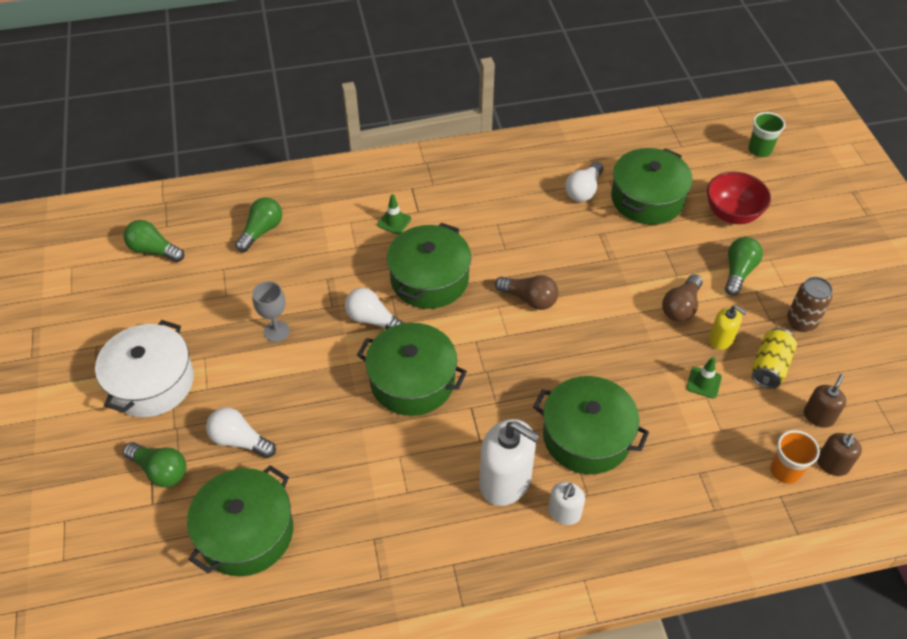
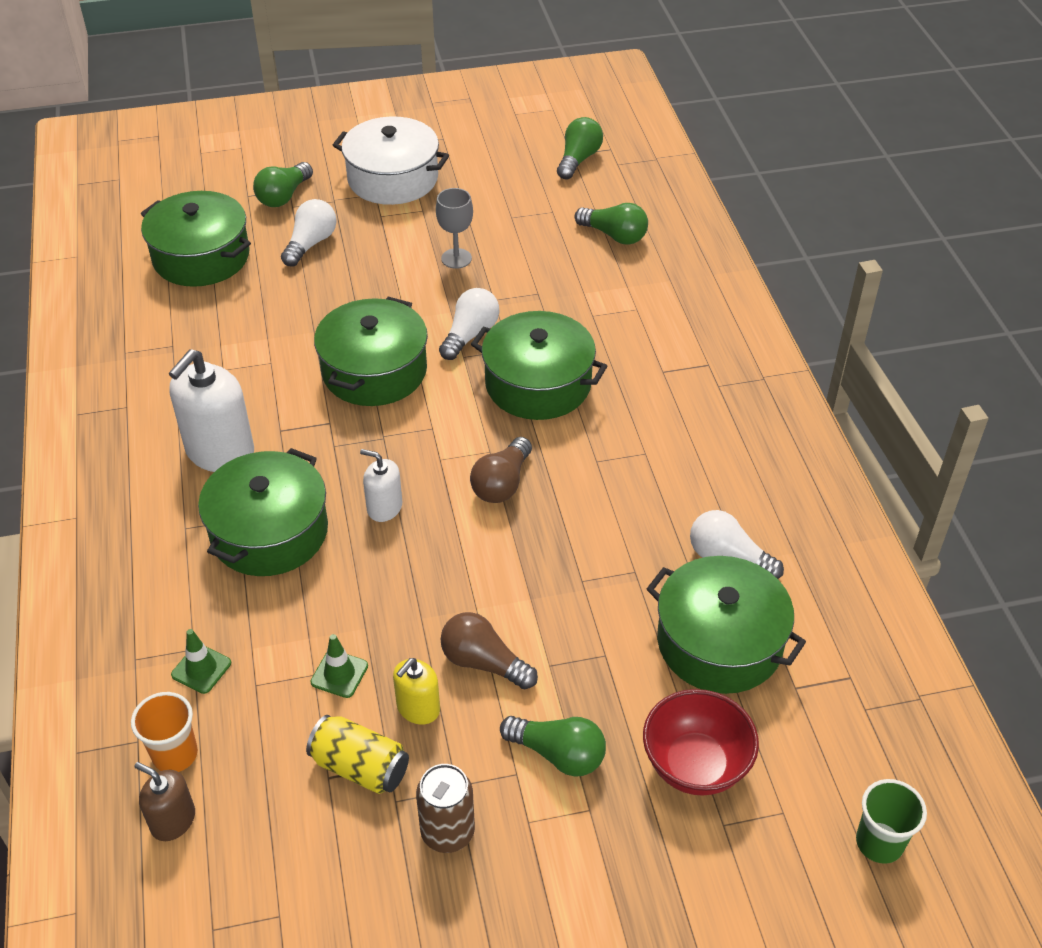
camera: 90 degrees right, 5 degrees down
green traffic cone [377,194,411,235] -> green traffic cone moved to [171,629,231,694]
white soap dispenser [548,482,585,525] -> white soap dispenser moved to [360,449,402,522]
brown soap dispenser [804,374,846,428] -> none

